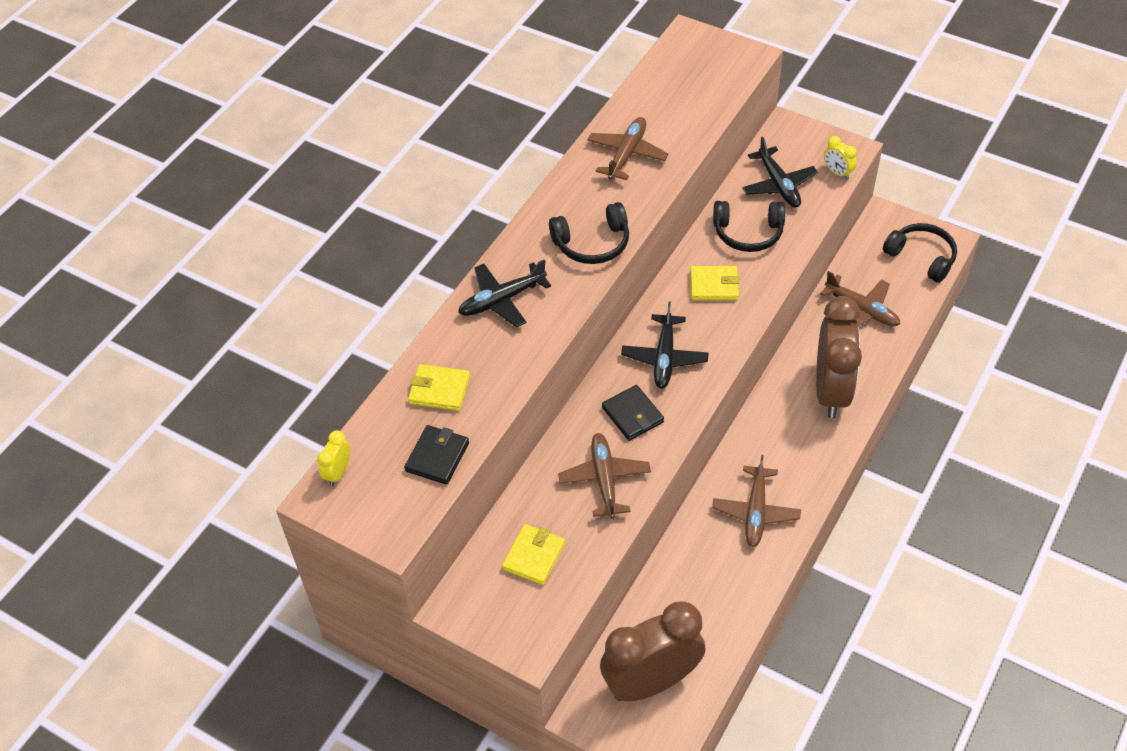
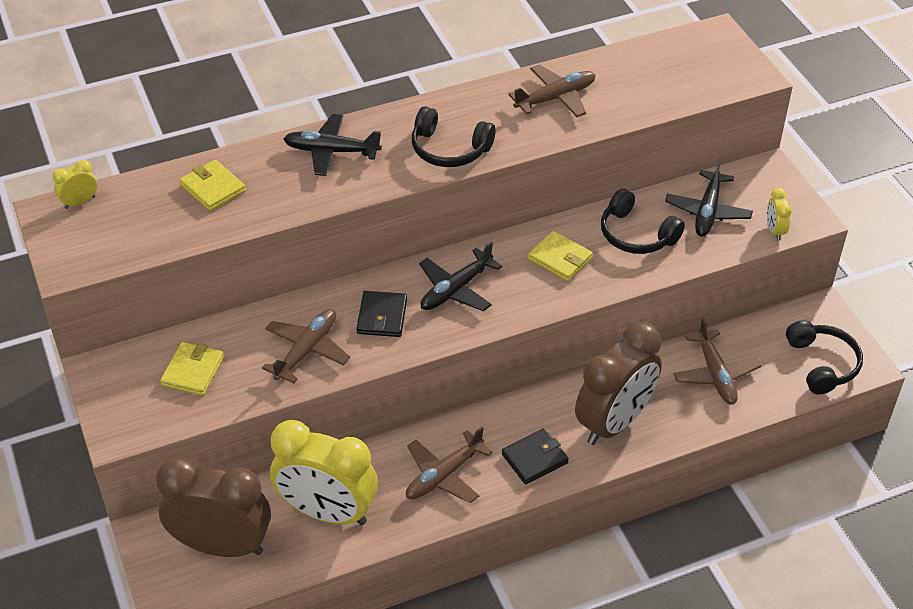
camera: 35 degrees right, 5 degrees down
black wallet [404,425,469,485] -> black wallet moved to [502,428,569,484]
yellow wallet [502,524,565,585] -> yellow wallet turned 45 degrees counterclockwise [160,342,224,396]
none -> yellow clock [270,420,378,525]

